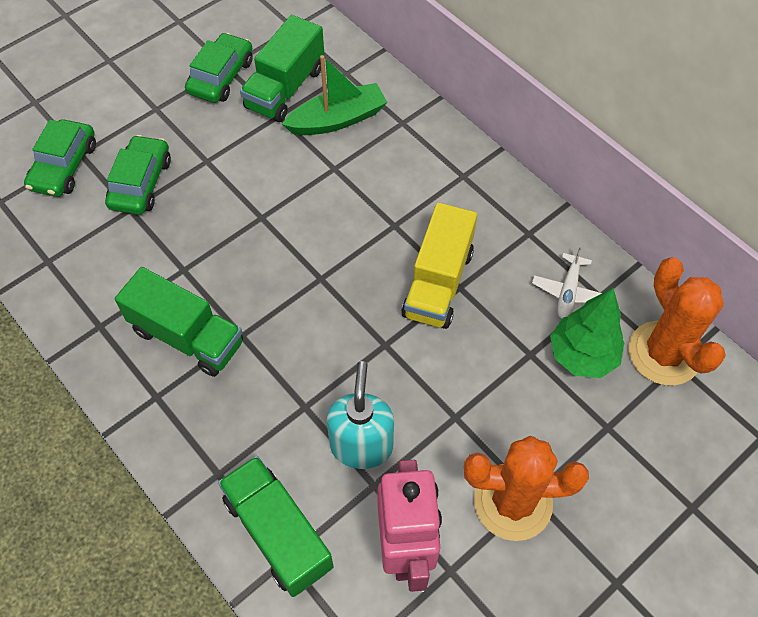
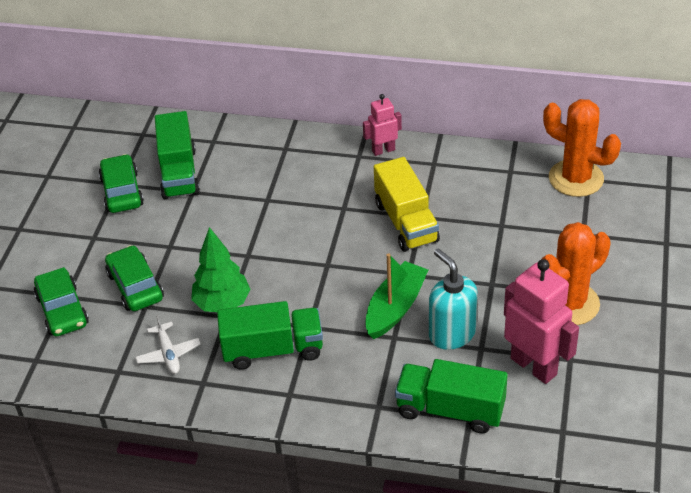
camera: 35 degrees left, 15 degrees down
green boat [282,55,387,135] -> green boat moved to [365,254,428,339]
white plane [532,246,602,319] -> white plane moved to [135,314,200,374]
green tree [550,288,624,378] -> green tree moved to [191,227,250,312]
none -> pink robot [363,94,402,156]

